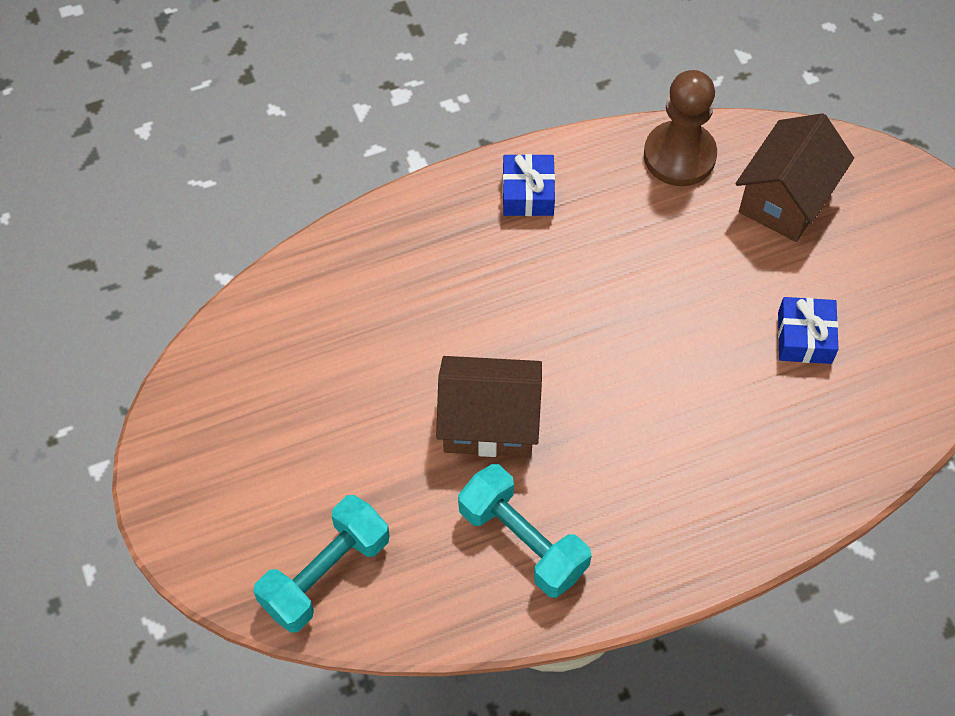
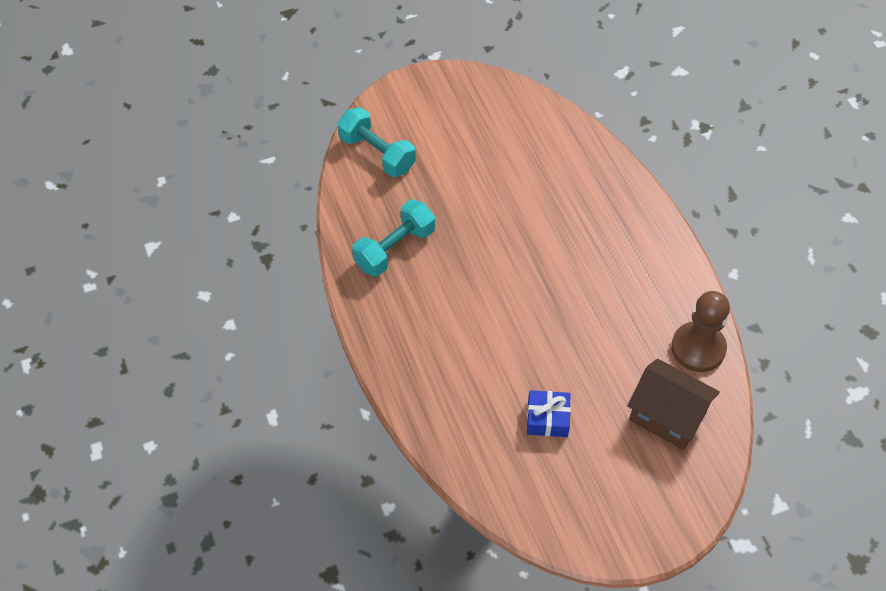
camera: 90 degrees right, 5 degrees down
brown house [436,356,542,457] -> none
blue gift [502,154,555,216] -> none

